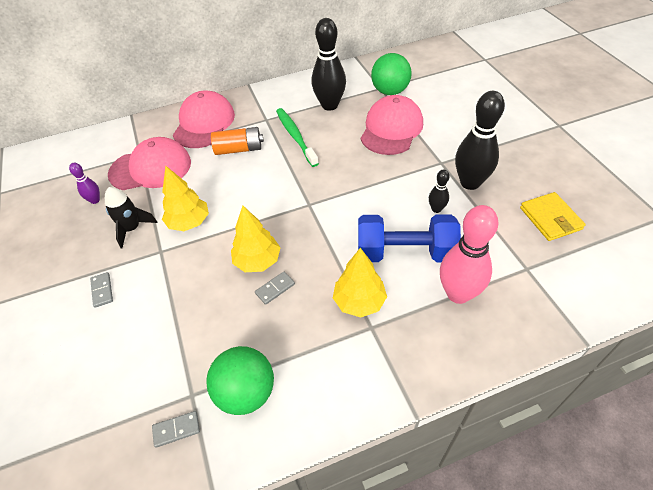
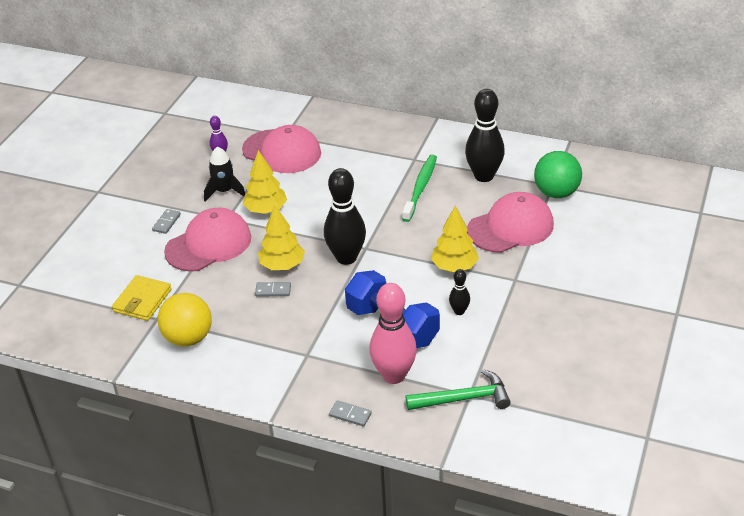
camera: 40 degrees right, 10 degrees down
grey domino [152,411,200,448] -> grey domino moved to [329,400,372,427]
pink cap [173,90,235,148] -> pink cap moved to [164,208,251,272]
green ball [206,346,274,415] -> yellow ball [157,293,212,346]
orange battery [211,127,264,155] -> none
yellow tree [333,248,387,317] -> yellow tree moved to [431,206,479,272]
black bowling pin [455,91,505,190] -> black bowling pin moved to [324,168,366,265]
yellow wallet [520,192,586,241] -> yellow wallet moved to [112,275,172,321]
none -> green hammer [406,369,511,410]

